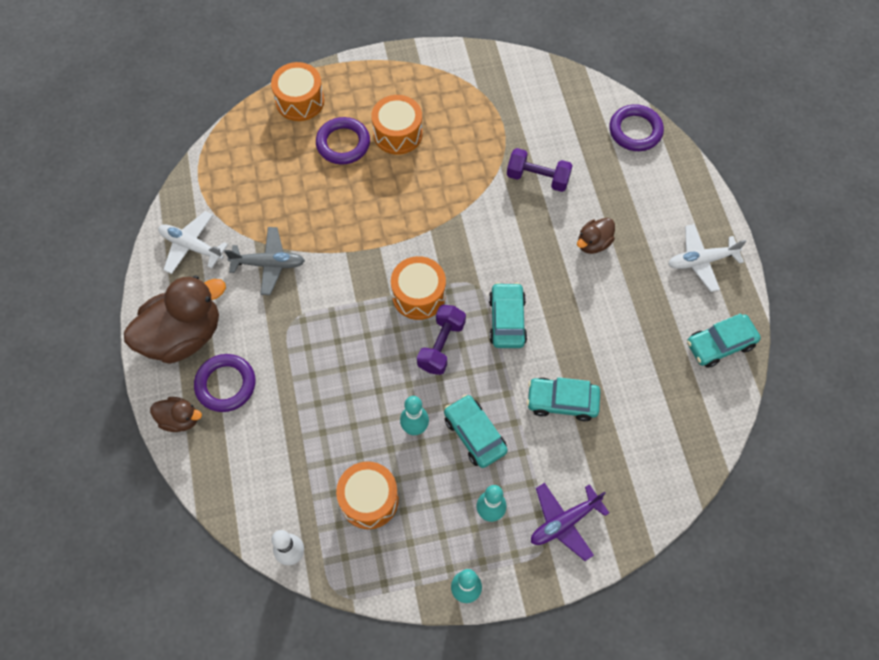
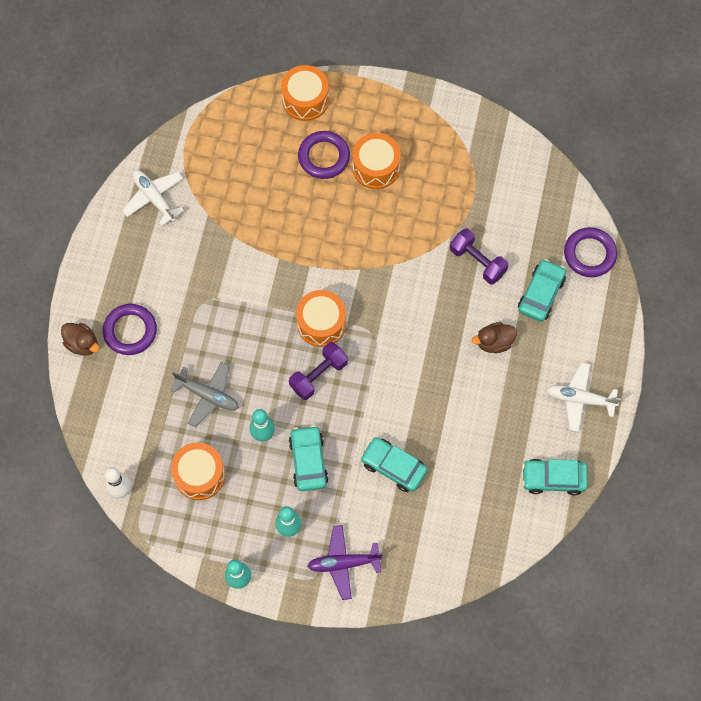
camera: 25 degrees right, 5 degrees up
brown duck [124,275,226,364] -> none
grey plane [224,227,305,295] -> grey plane moved to [170,361,239,427]
turquoise car [489,282,527,348] -> turquoise car moved to [518,259,566,322]

